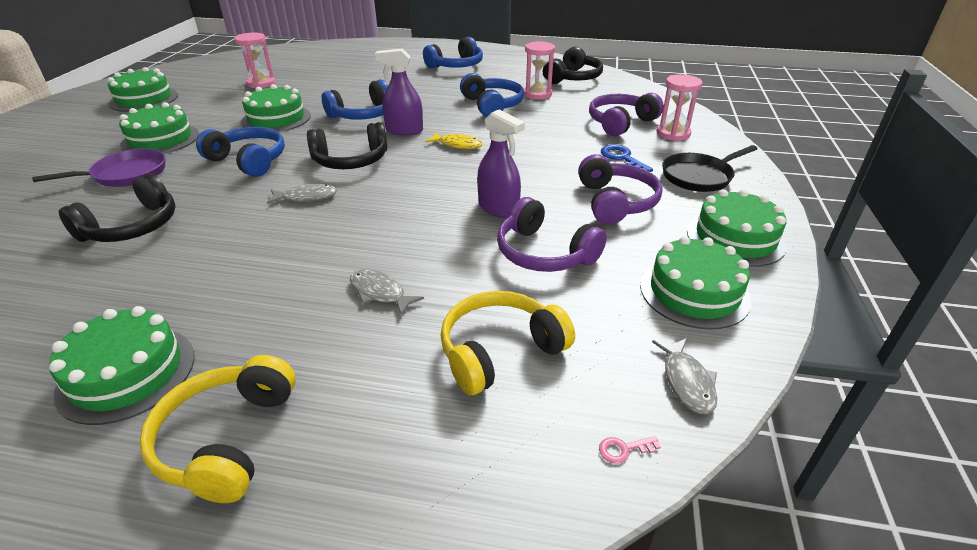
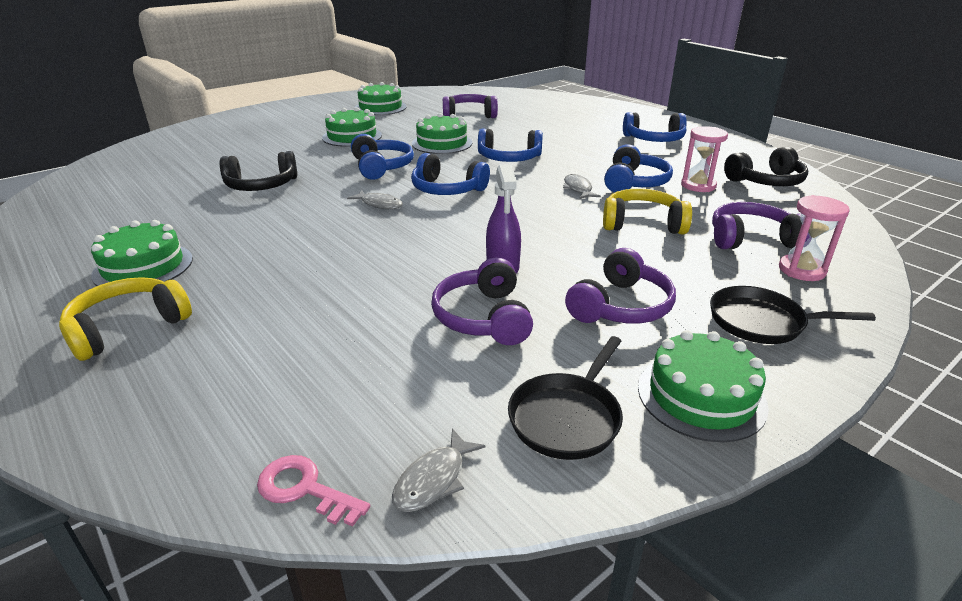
camera: 40 degrees right, 5 degrees down
purple pan [32,148,165,187] -> none
pink hourglass [234,32,275,88] -> purple headphones [443,94,498,118]
black headphones [307,122,387,169] -> blue headphones [411,153,490,195]
grey fish [350,269,424,316] -> grey fish moved to [563,174,601,199]
purple spray bottle [375,48,423,136] -> none
yellow fish [425,132,483,149] -> none
yellow headphones [440,291,575,395] -> yellow headphones moved to [603,189,692,234]
pink key [599,436,661,464] -> pink key [257,455,370,527], size x1.91
blue key [601,144,653,172] -> none
green cake [640,236,751,330] -> black pan [508,336,623,460]

